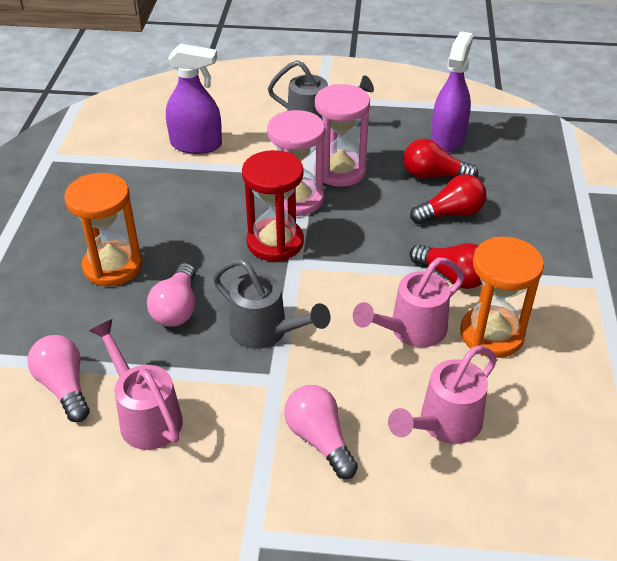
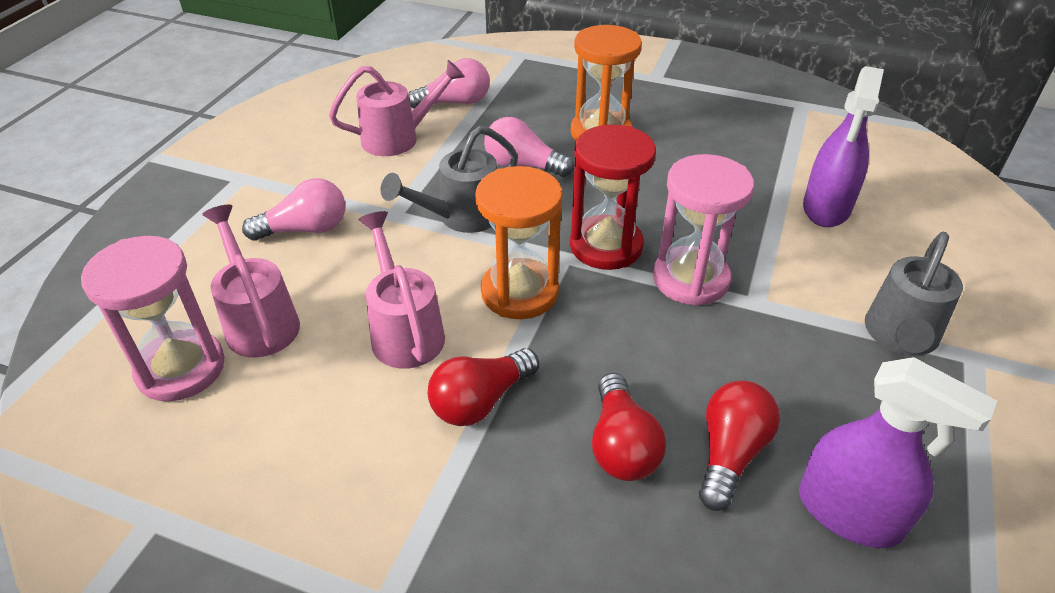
camera: 105 degrees right, 0 degrees up
pink hourglass [314,84,370,187] -> pink hourglass moved to [81,236,225,401]
orange hourglass [460,237,544,358] -> orange hourglass moved to [475,166,563,319]

